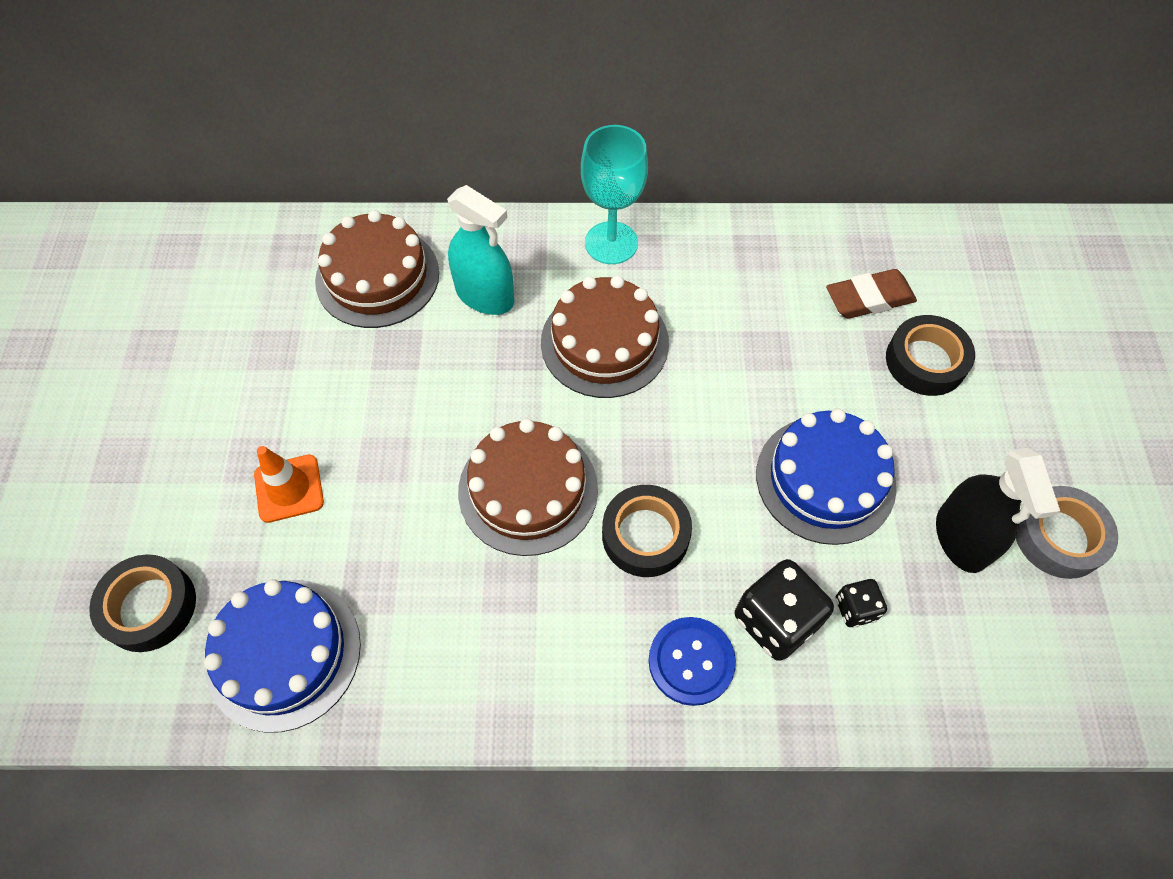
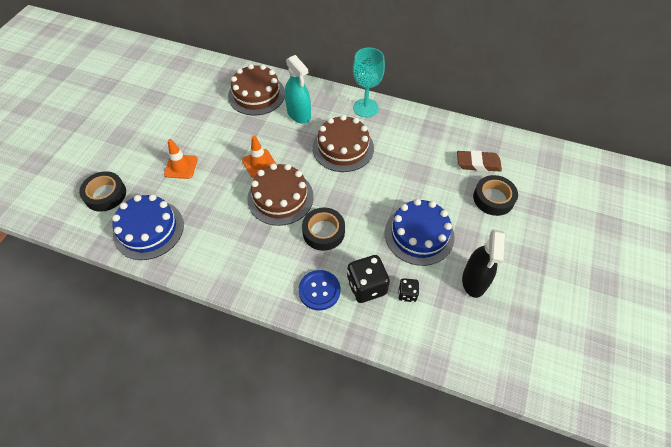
camera: 20 degrees right, 5 degrees down
grey tape [1016,486,1118,579] -> none
none -> orange traffic cone [242,135,277,178]

